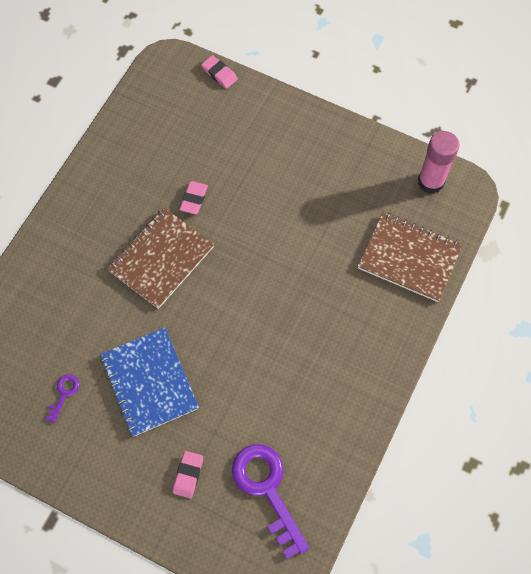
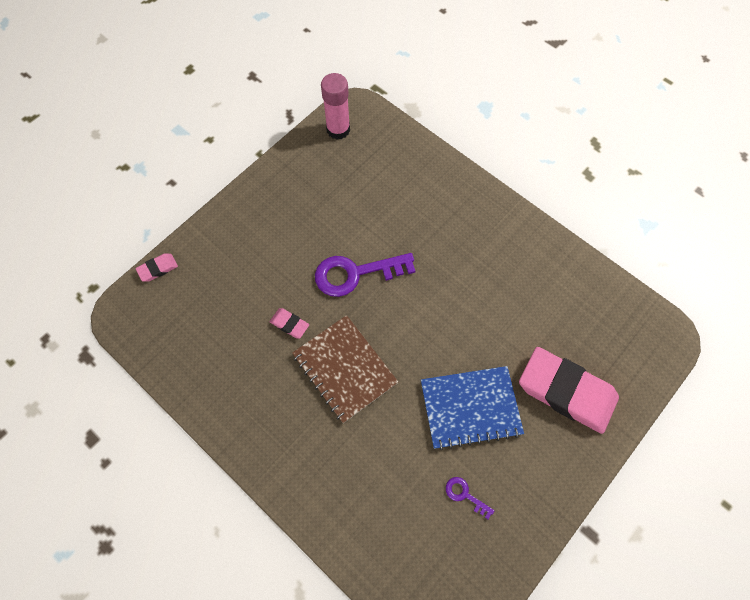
camera: 75 degrees left, 0 degrees up
pink eraser [173,451,203,498] -> pink eraser [519,347,619,434], size x2.38
purple key [232,444,310,559] -> purple key moved to [315,253,415,297]
brown notebook [358,212,463,302] -> none

